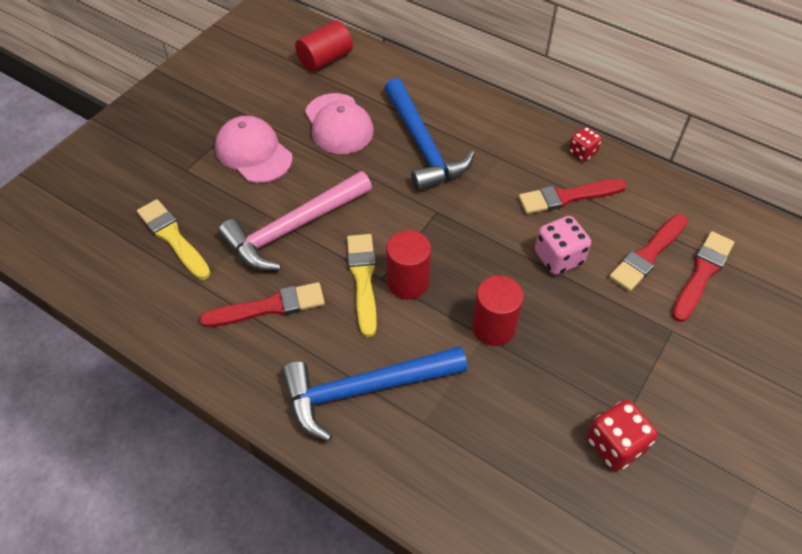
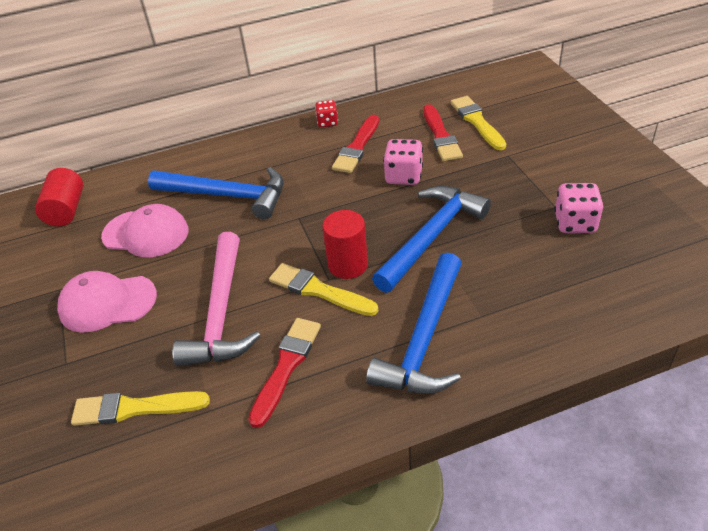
camera: 50 degrees left, 10 degrees down
red cylinder [472,275,524,346] -> blue hammer [372,186,491,293]
red dice [587,400,658,471] -> pink dice [554,183,603,233]
red brush [672,231,734,322] -> yellow brush [451,96,506,150]

